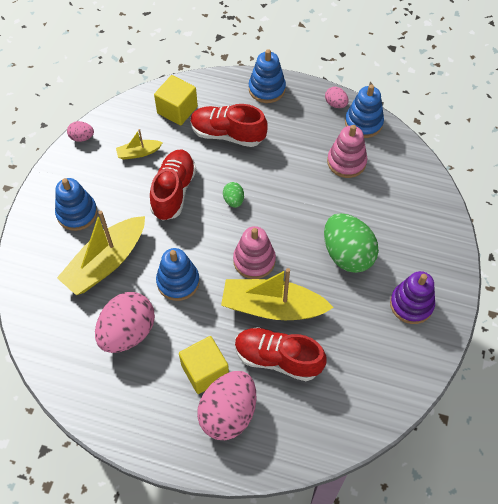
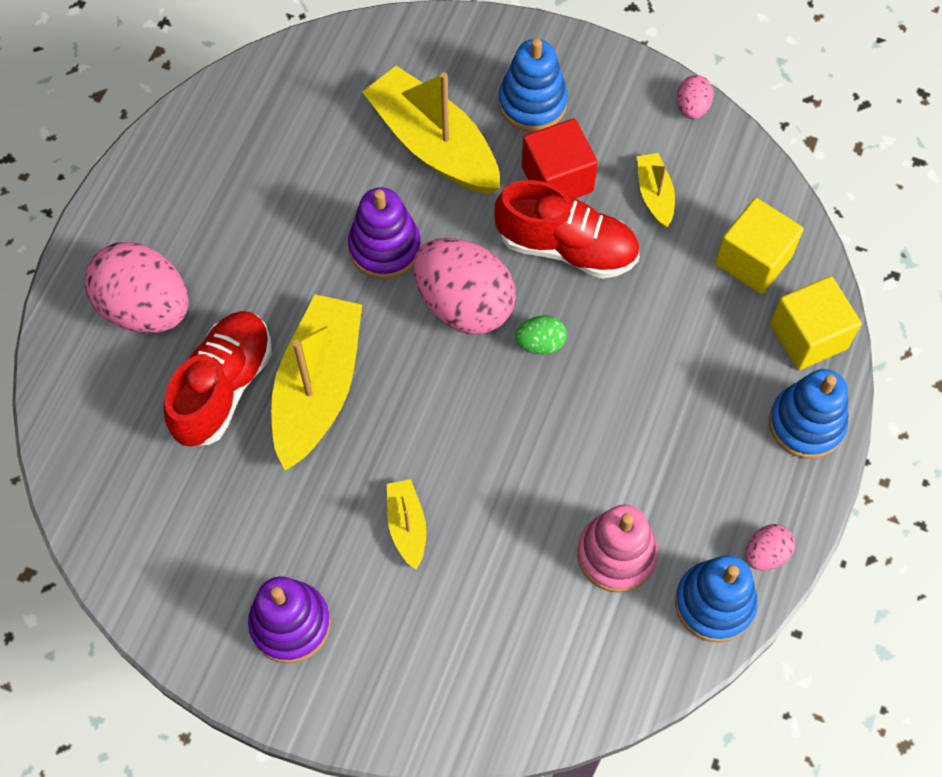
camera: 95 degrees right, 5 degrees up
pink egg [95,292,155,353] -> pink egg moved to [413,238,516,335]
blue stacking toy [156,248,200,301] -> purple stacking toy [348,187,421,279]
yellow cube [179,336,229,394] -> yellow cube moved to [770,276,861,370]
red shoe [191,104,268,147] -> none
pink stacking toy [233,226,276,279] -> none
green egg [324,213,379,273] -> yellow boat [387,479,426,569]
none -> red cube [522,119,598,198]

